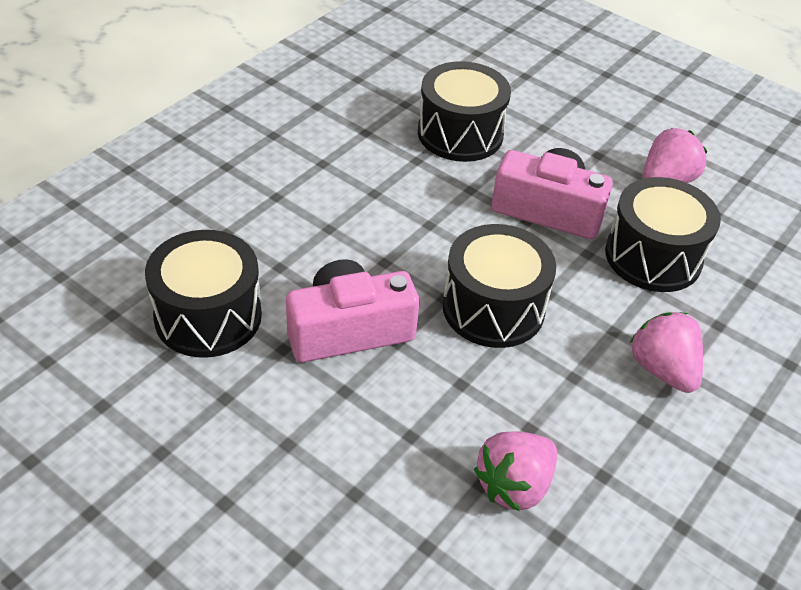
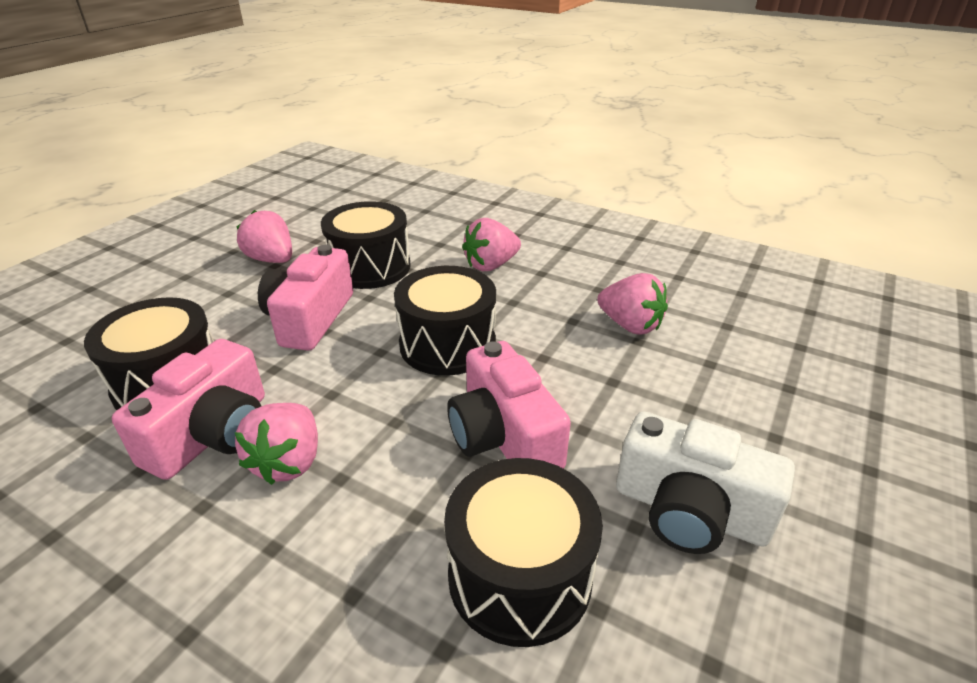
camera: 95 degrees left, 10 degrees down
none -> pink camera [112,339,265,480]
none -> pink strawberry [235,403,318,485]
none -> white camera [616,412,795,554]

